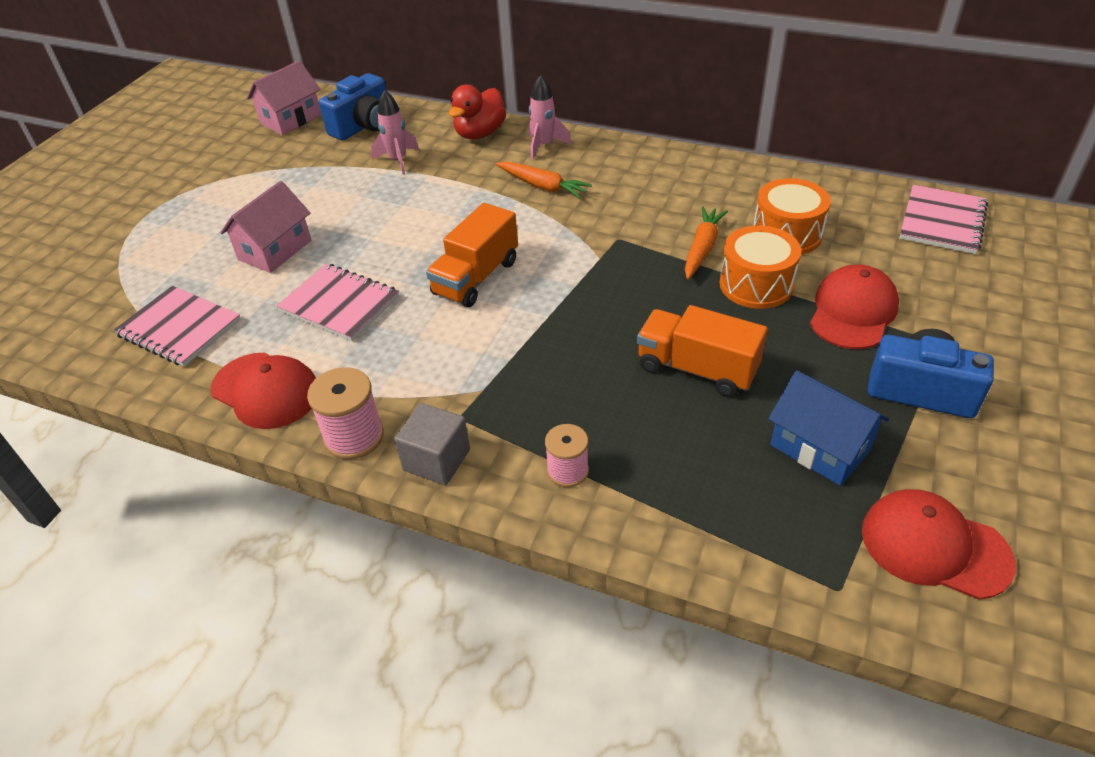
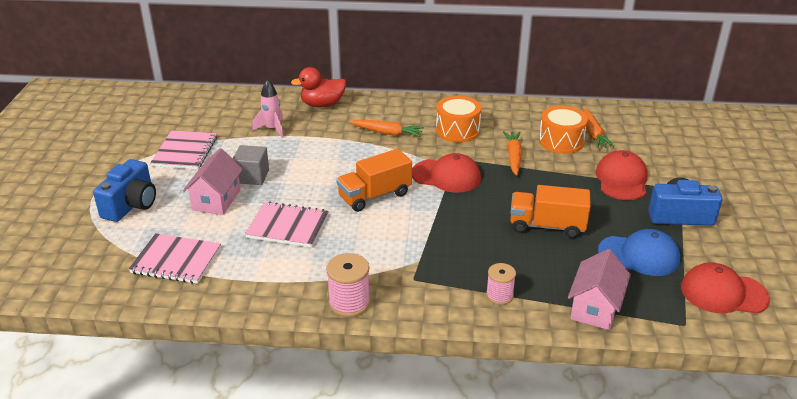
camera: 20 degrees left, 10 degrees down
red cap [211,353,316,429] -> red cap moved to [412,153,481,193]
pink house [247,60,322,135] -> pink house moved to [568,249,631,330]
blue camera [319,73,387,140] -> blue camera moved to [93,159,156,222]
grey cube [394,403,470,485] -> grey cube moved to [233,145,269,185]
orange truck [426,203,518,307] -> orange truck turned 45 degrees clockwise [336,149,412,212]
red duck [449,85,506,139] -> red duck turned 60 degrees clockwise [291,67,346,107]
pink rocket [529,75,571,160] -> none
orange drum [720,225,801,309] -> orange drum moved to [436,96,481,143]
blue house [768,370,889,486] -> blue cap [598,229,680,276]
pink notebook [899,185,988,254] -> pink notebook moved to [150,130,217,169]
none -> orange carrot [583,108,614,148]

